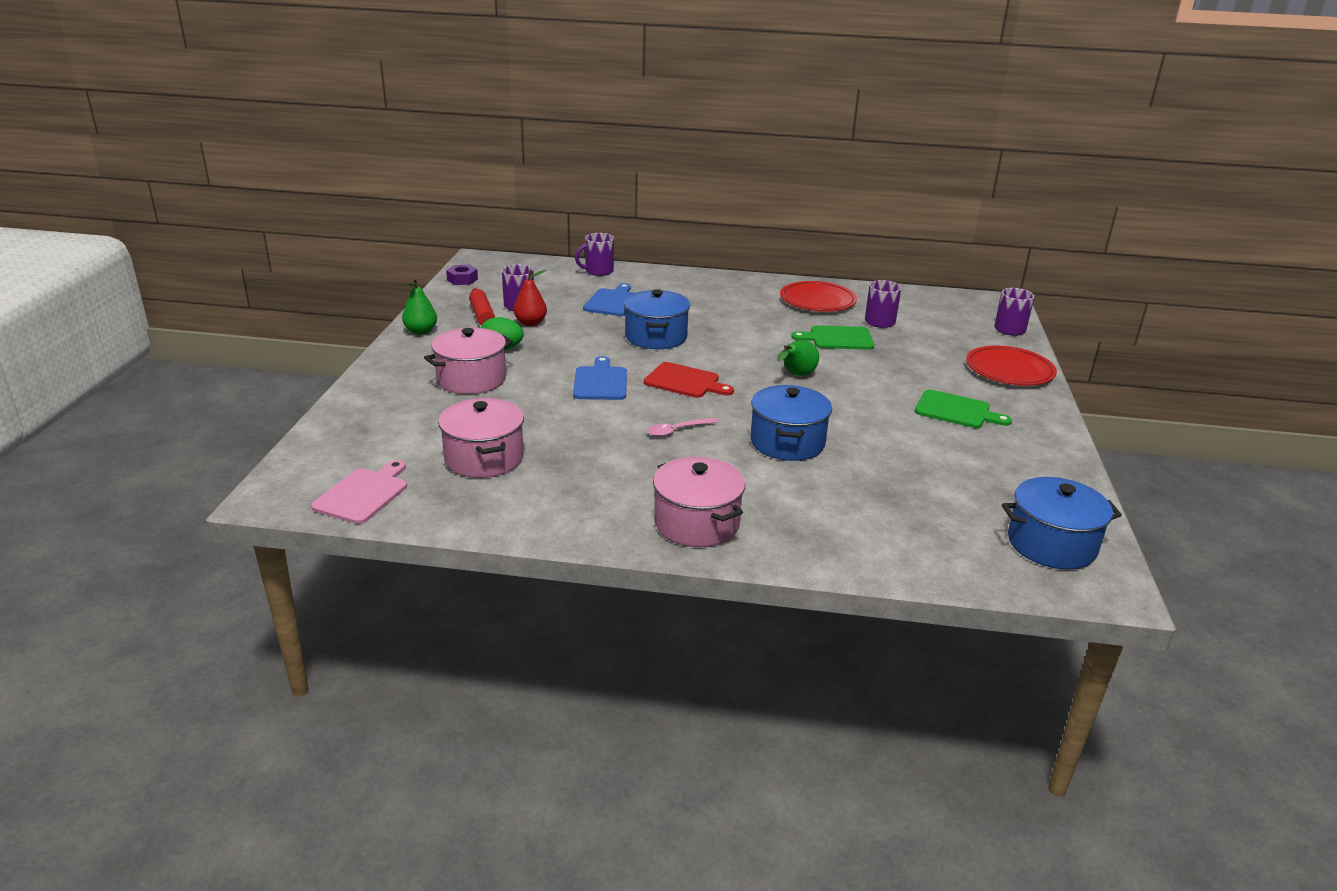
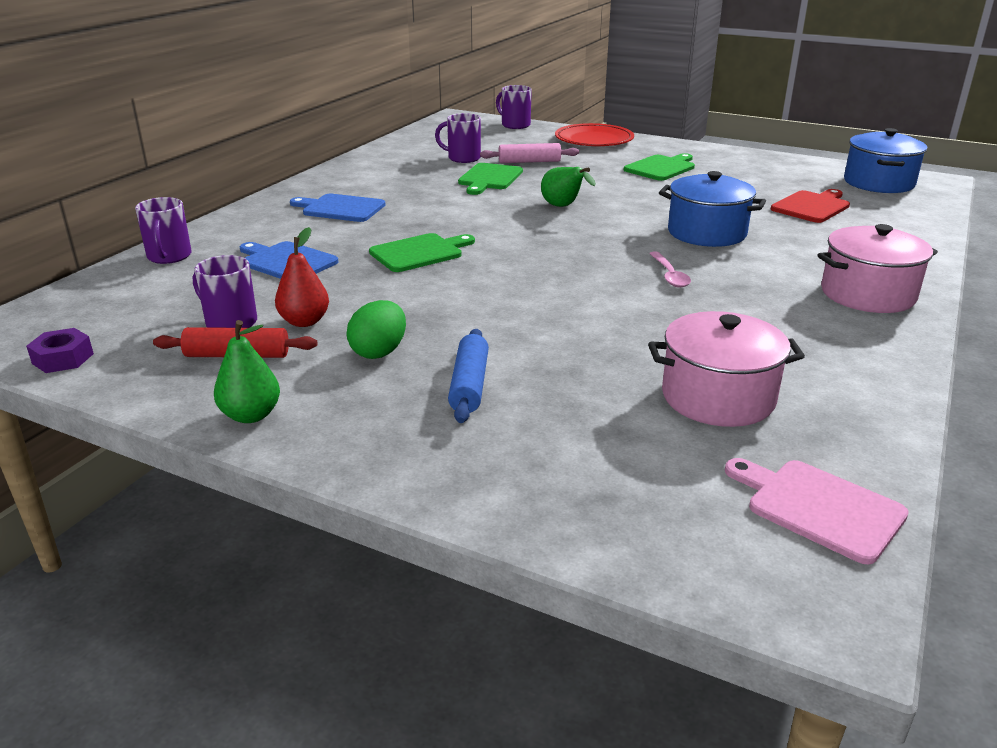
camera: 70 degrees left, 0 degrees up
pink pot [424,327,513,394] -> blue rolling pin [448,329,489,423]
blue cutting board [573,356,627,400] -> blue cutting board moved to [290,194,386,222]
blue pot [624,289,690,349] -> green cutting board [369,233,475,272]
red cutting board [644,362,734,398] -> red cutting board moved to [771,189,850,223]
red plate [780,281,857,312] -> none
none -> pink rolling pin [480,143,579,163]

